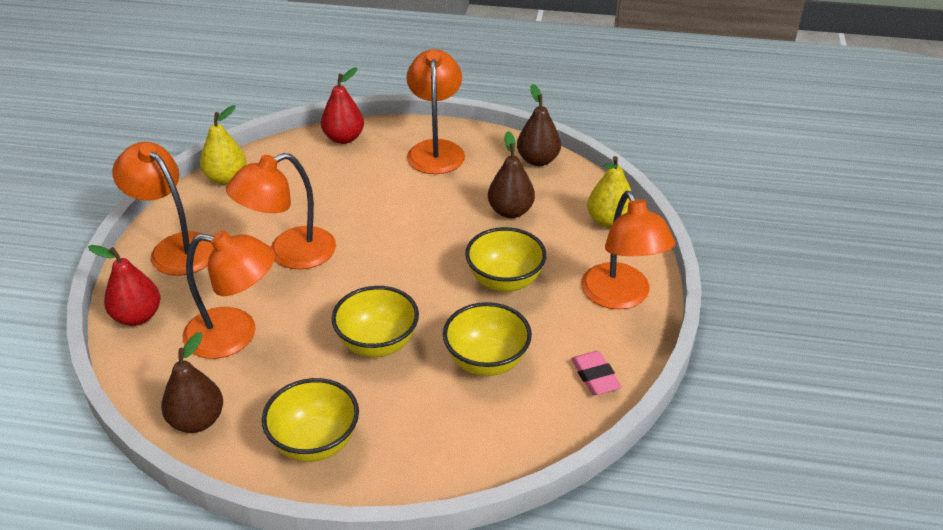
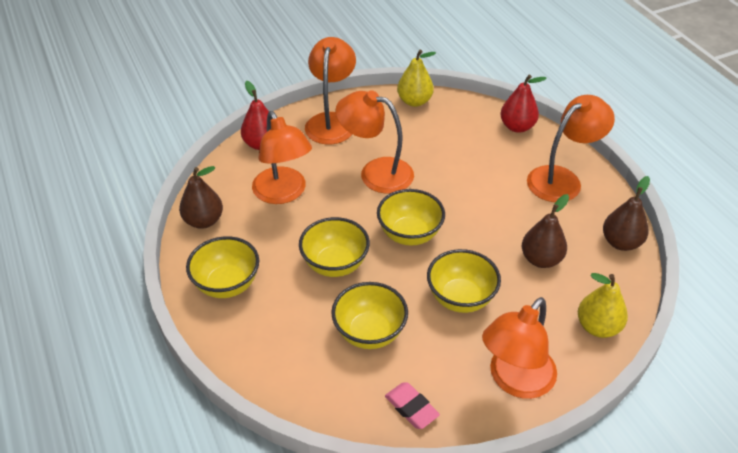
camera: 55 degrees right, 5 degrees up
pink eraser [571,351,622,395] -> pink eraser turned 75 degrees counterclockwise [385,382,440,429]
none -> yellow bowl [377,189,445,245]

